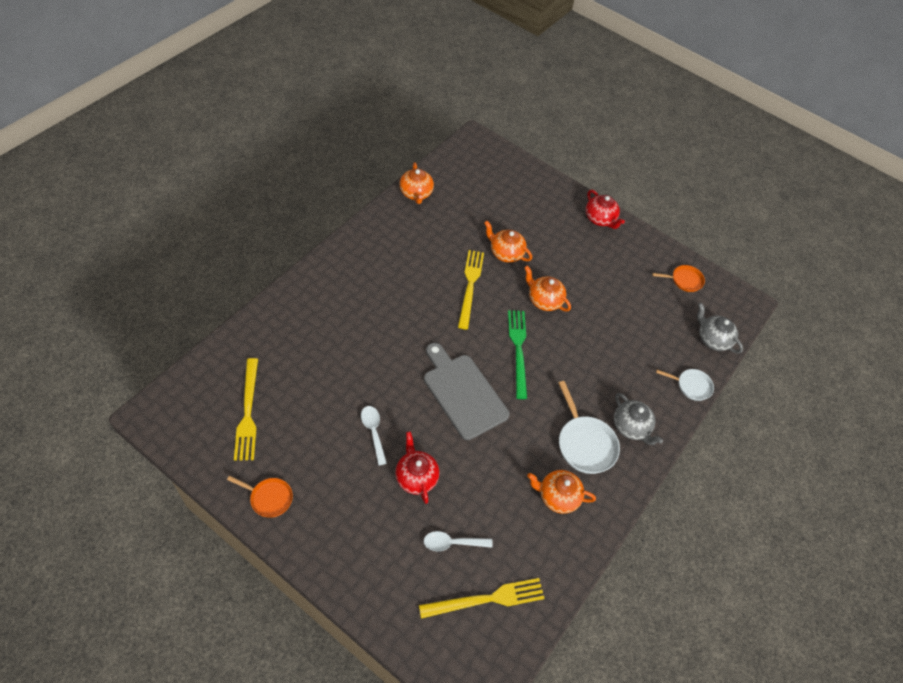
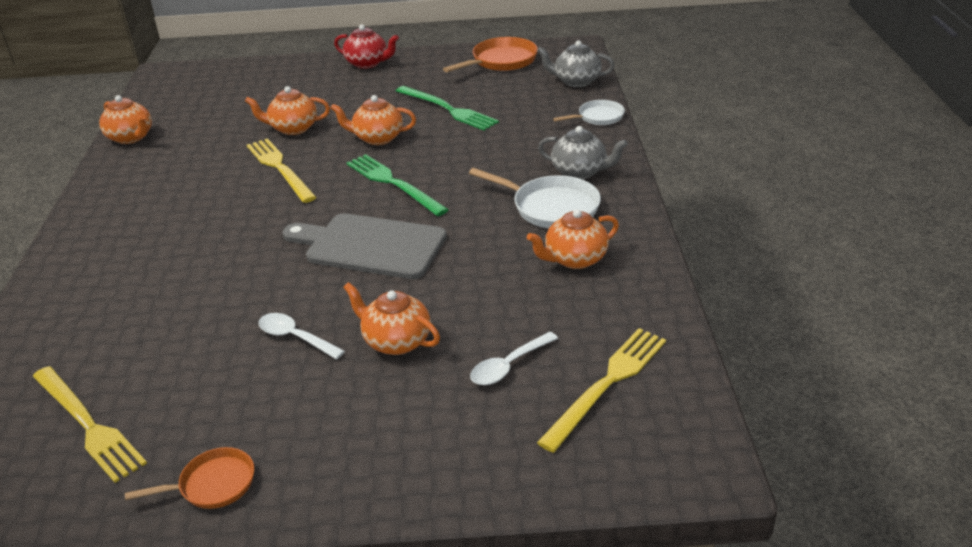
camera: 30 degrees left, 20 degrees down
red teapot [395,432,440,504] -> orange teapot [343,282,440,355]
orange pan [652,265,705,292] -> orange pan [443,37,538,72], size x1.62
none -> green fork [396,86,499,130]

